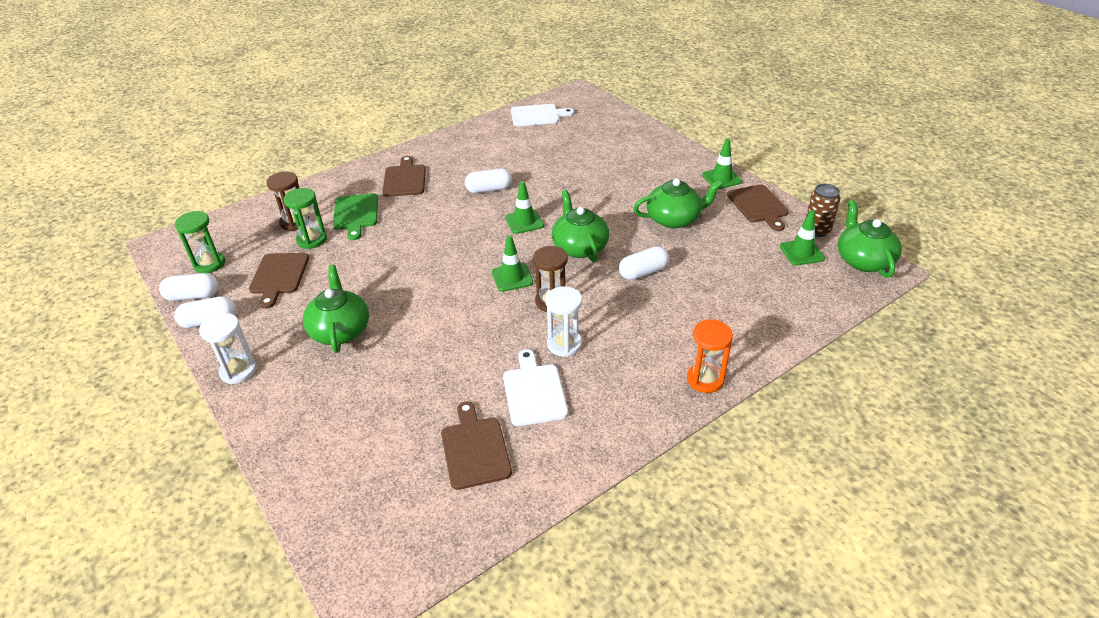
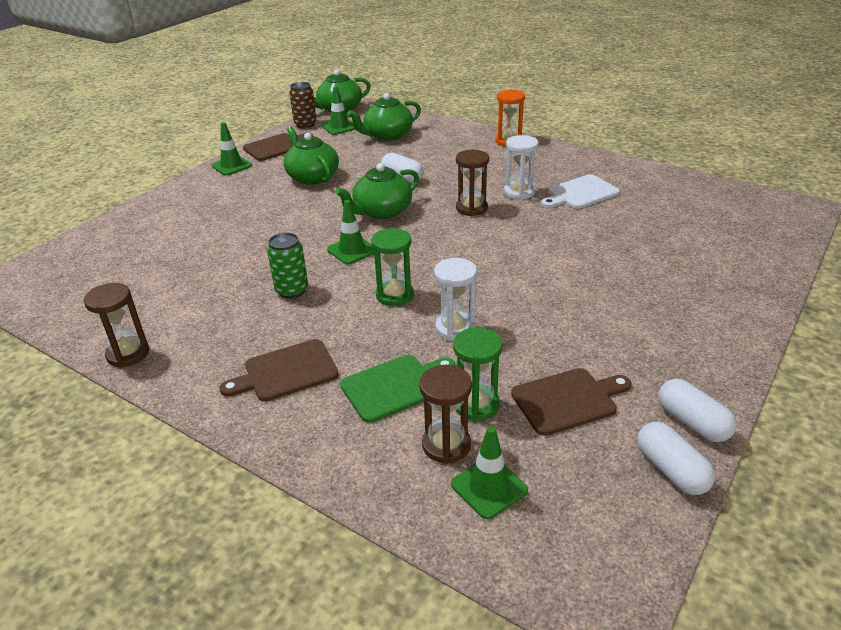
camera: 110 degrees left, 5 degrees down
green hourglass [175,211,225,273] -> green hourglass moved to [371,228,414,306]
white hourglass [199,313,257,384] -> white hourglass moved to [434,258,477,341]
green teapot [303,265,369,353] -> green teapot moved to [347,93,421,141]
brown cutting board [441,402,512,490] -> none
white capsule [465,168,512,193] -> green can [267,233,308,299]
green traffic cone [492,235,533,292] -> green traffic cone moved to [451,426,528,519]
white cutting board [511,104,574,126] -> none
none -> brown hourglass [84,283,149,368]

